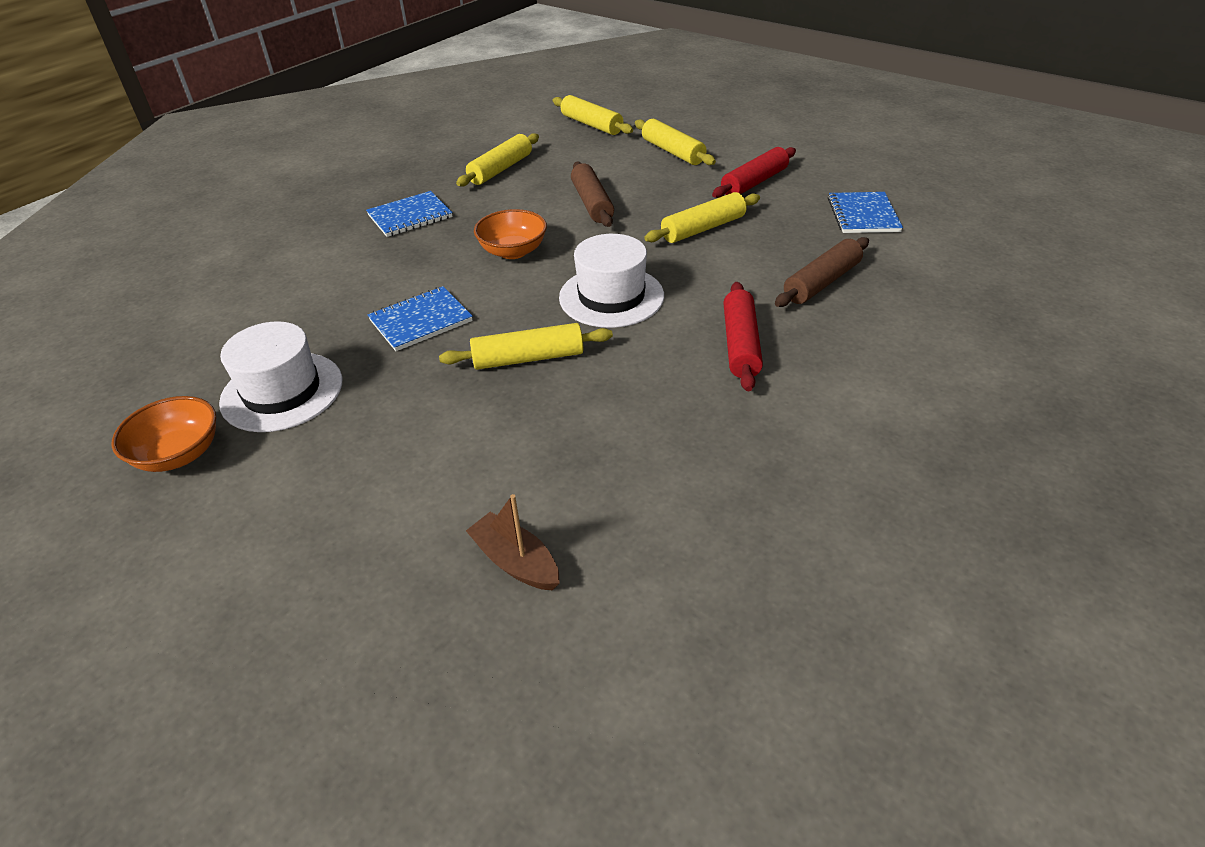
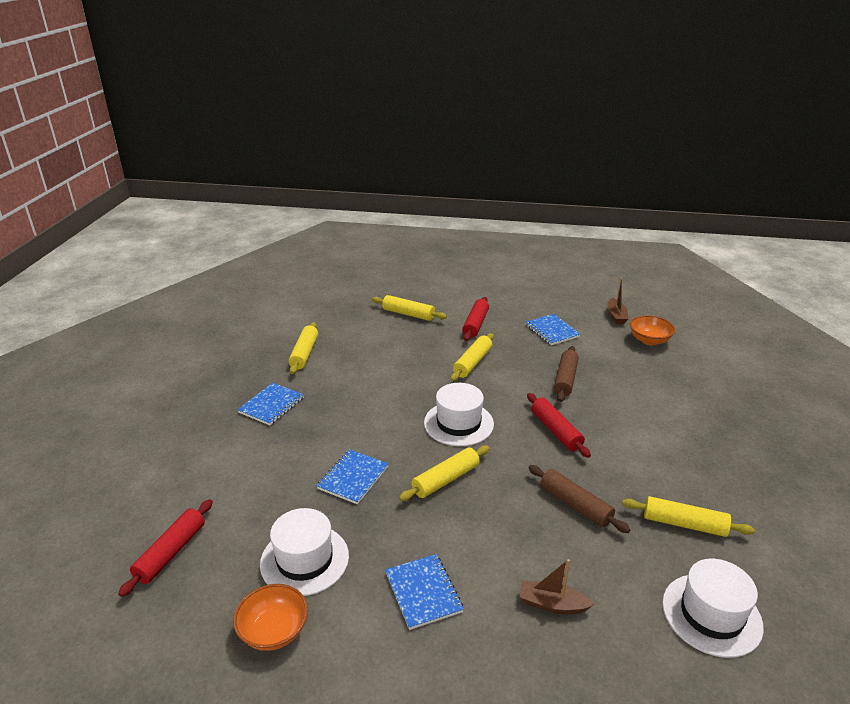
camera: 30 degrees left, 10 degrees down
orange bowl [474,209,547,259] -> orange bowl moved to [630,315,675,345]
yellow rolling pin [553,95,633,135] -> yellow rolling pin moved to [622,496,755,537]
brown rolling pin [571,162,614,227] -> brown rolling pin moved to [528,465,630,533]
none -> red rolling pin [118,499,213,597]
none -> blue notebook [385,554,464,630]
none -> brown boat [608,278,629,324]
none -> white hat [662,559,764,658]

